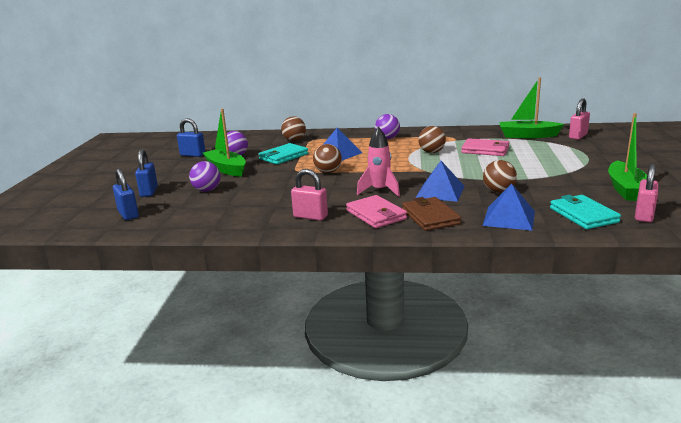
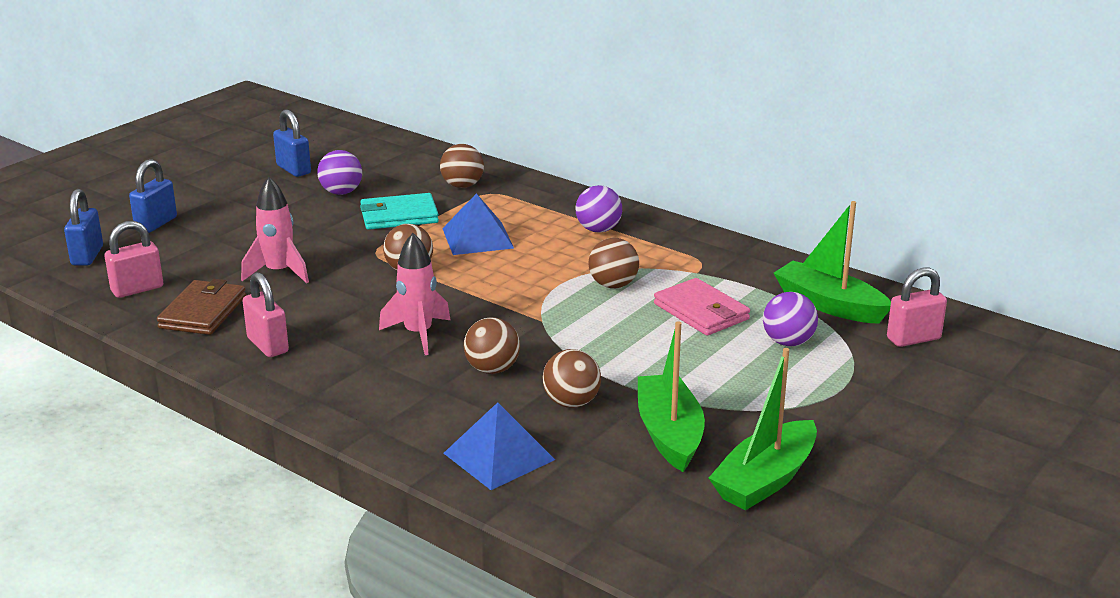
camera: 30 degrees right, 5 degrees up
purple ball [189,161,220,192] -> purple ball moved to [763,292,818,346]
green boat [203,109,246,177] -> green boat moved to [638,321,705,472]
pink wallet [346,195,407,228] -> none
brown wallet [402,197,461,231] -> brown wallet moved to [157,279,246,335]
blue pyramid [416,161,464,202] -> brown ball [464,317,520,374]
turquoise wallet [550,195,621,229] -> none
pink padlock [635,164,658,222] -> pink padlock moved to [105,221,163,298]
none -> pink rocket [241,177,309,283]

